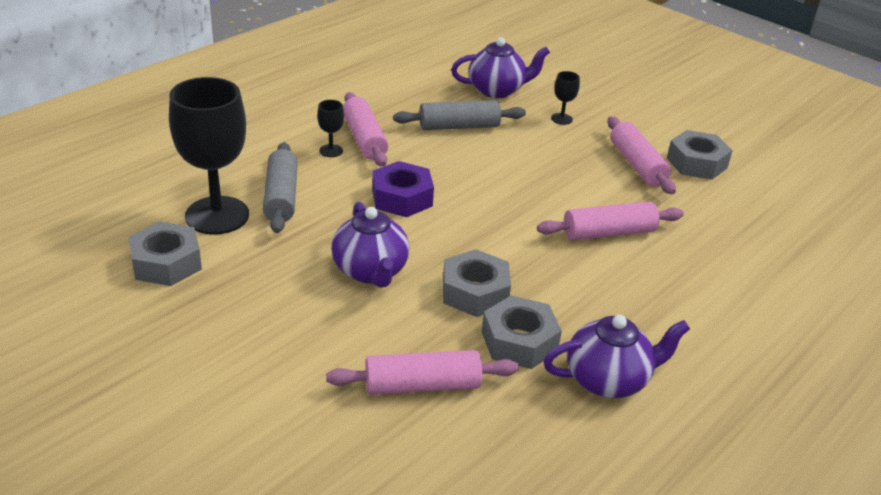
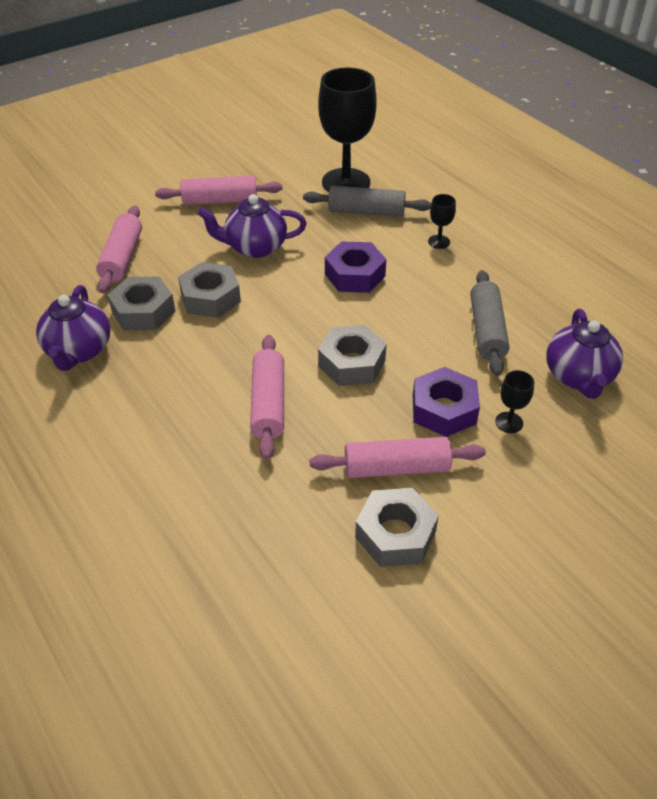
camera: 105 degrees right, 10 degrees up
grey nut [129,221,202,286] -> grey nut moved to [318,325,387,386]
pink rolling pin [343,92,388,167] -> pink rolling pin moved to [155,175,282,205]
none -> purple nut [413,367,480,437]

